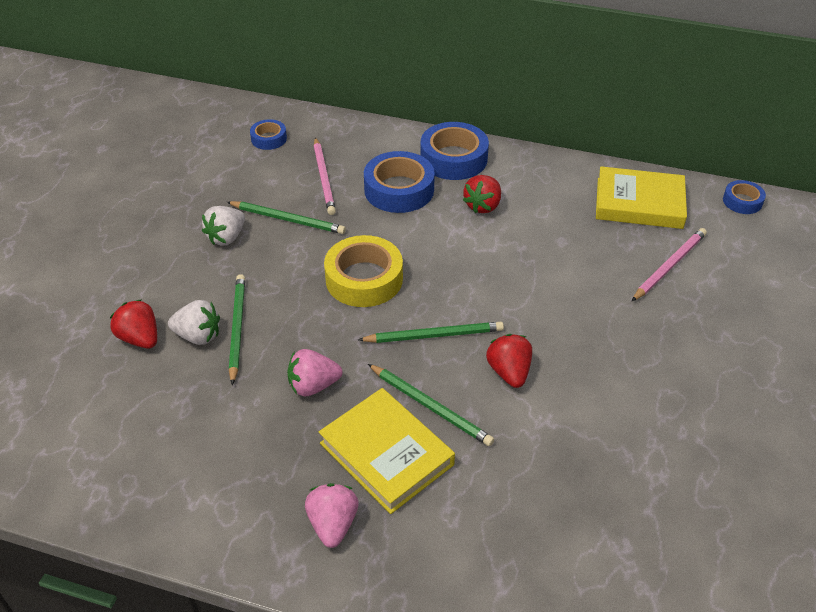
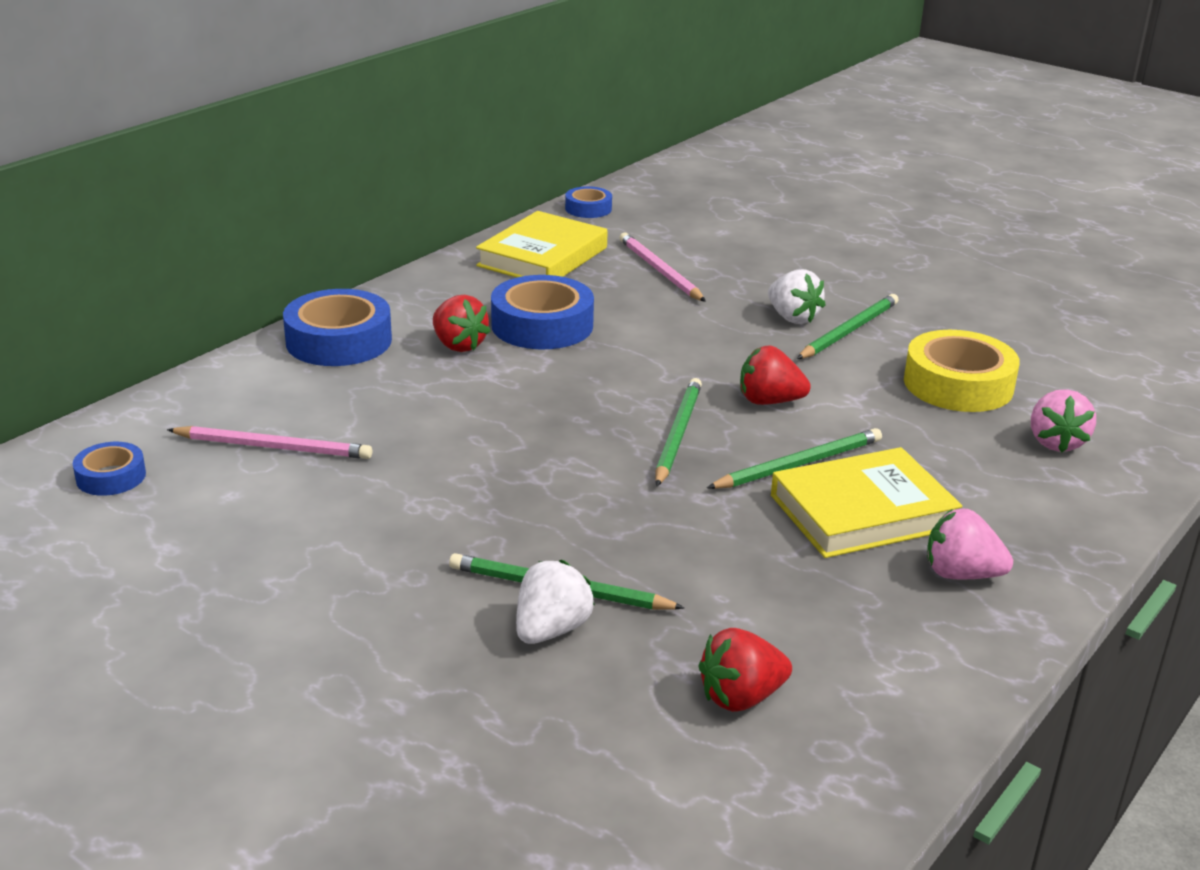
camera: 70 degrees left, 15 degrees down
red strawberry [110,299,157,348] -> red strawberry moved to [698,628,792,712]
white strawberry [202,206,245,245] -> white strawberry moved to [768,269,825,324]
green pencil [227,201,346,234] -> green pencil moved to [797,294,898,359]
pink strawberry [287,349,343,396] -> pink strawberry moved to [1031,389,1096,453]
yellow tape [324,235,403,307] -> yellow tape moved to [904,330,1020,412]
blue tape [364,151,435,213] -> blue tape moved to [491,275,594,349]

